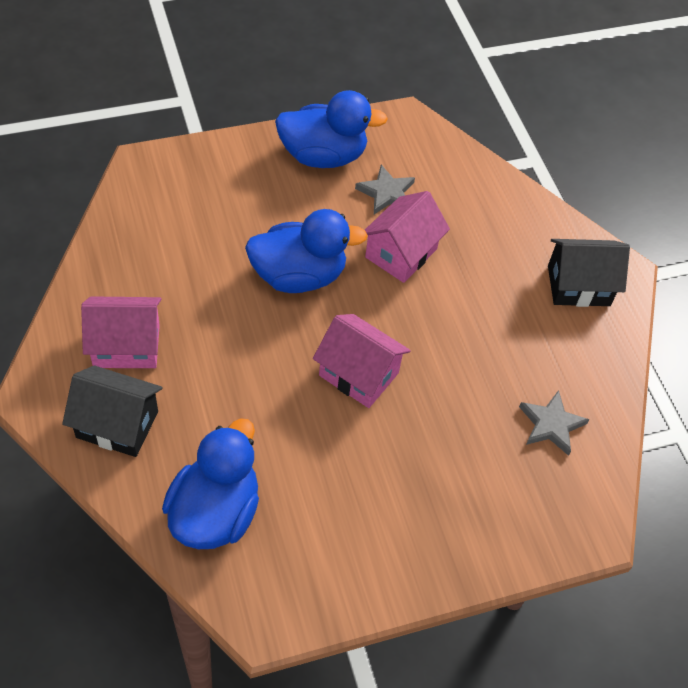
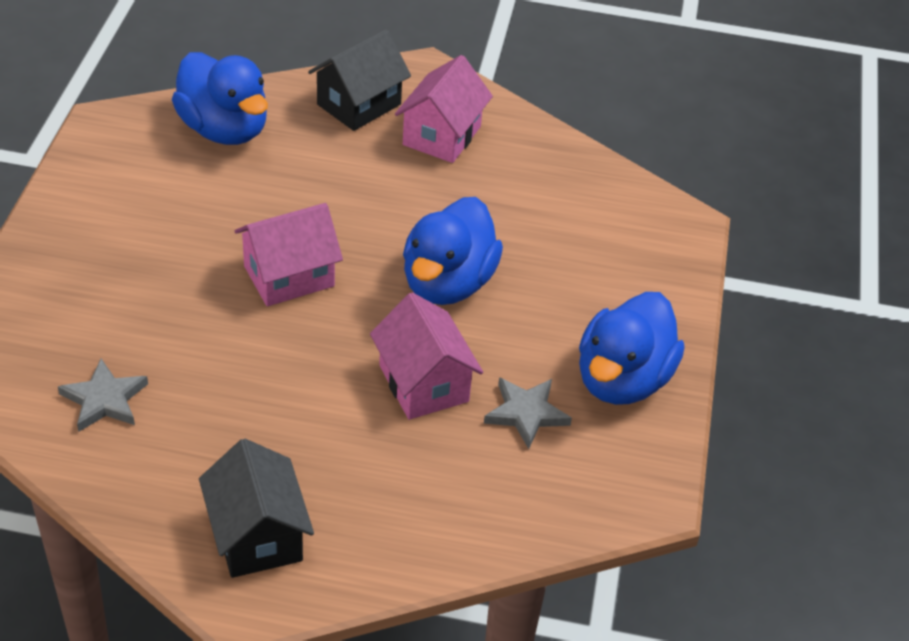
camera: 120 degrees right, 10 degrees down
black house [548,239,630,307] -> black house turned 45 degrees counterclockwise [199,439,314,578]

